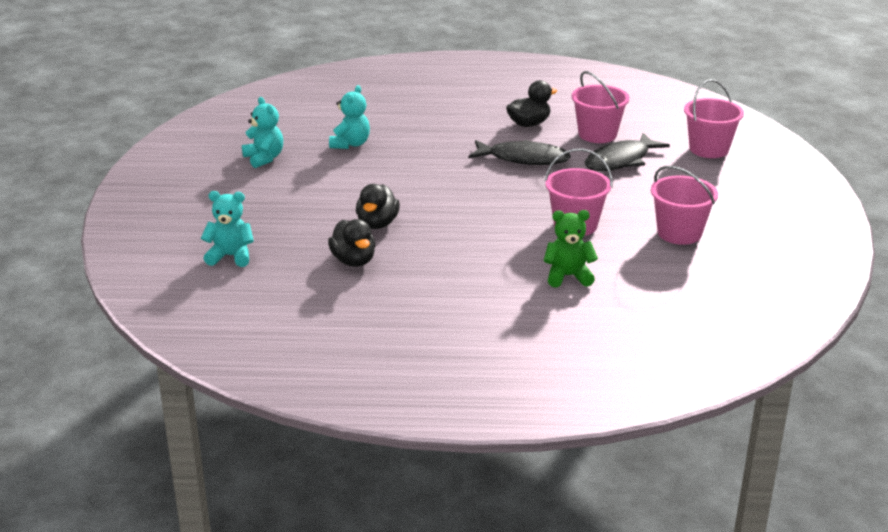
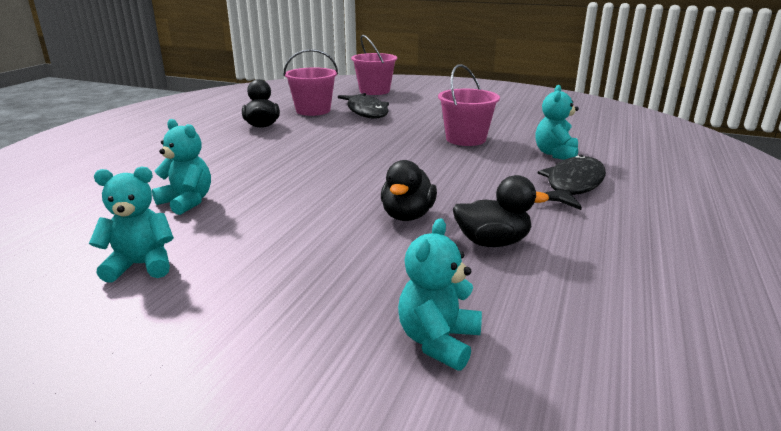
camera: 70 degrees left, 5 degrees down
black duck [356,184,400,229] -> black duck turned 75 degrees clockwise [381,160,437,221]
black fish [469,140,571,165] -> black fish moved to [538,155,606,210]
green teddy bear [544,210,598,288] -> turquoise teddy bear [536,85,579,160]
pink bucket [651,166,718,245] -> none

